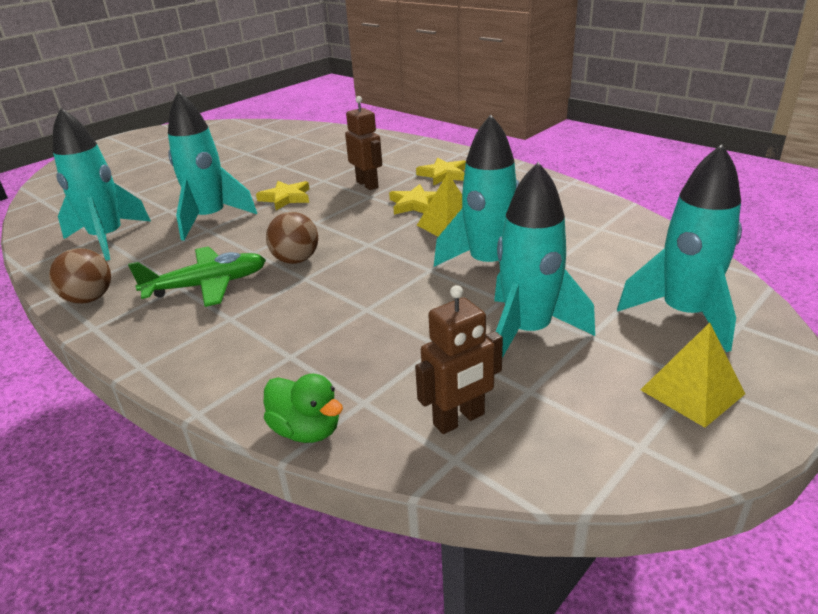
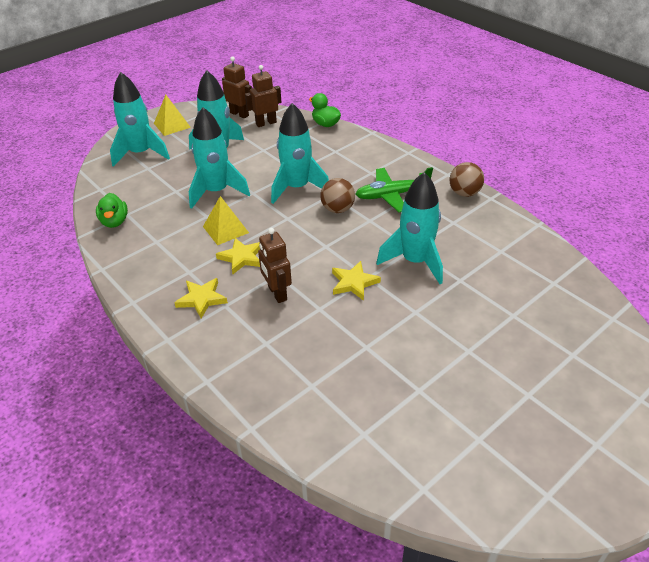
camera: 175 degrees left, 10 degrees up
turquoise rocket [53,108,151,261] -> turquoise rocket moved to [271,103,329,204]
none -> green duck [96,193,128,228]
none -> brown robot [222,57,252,119]

